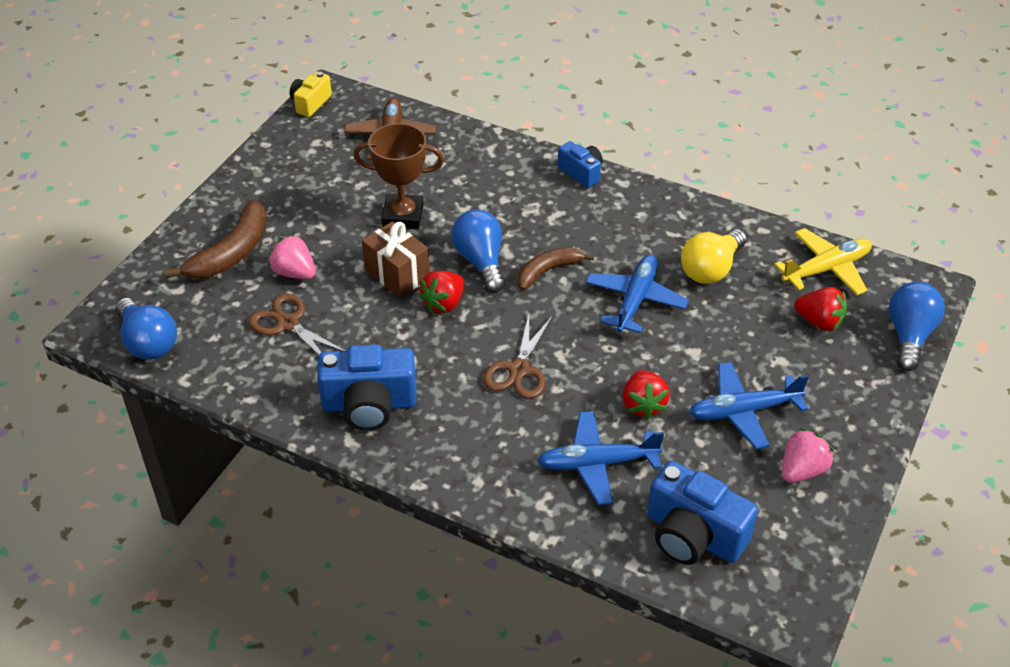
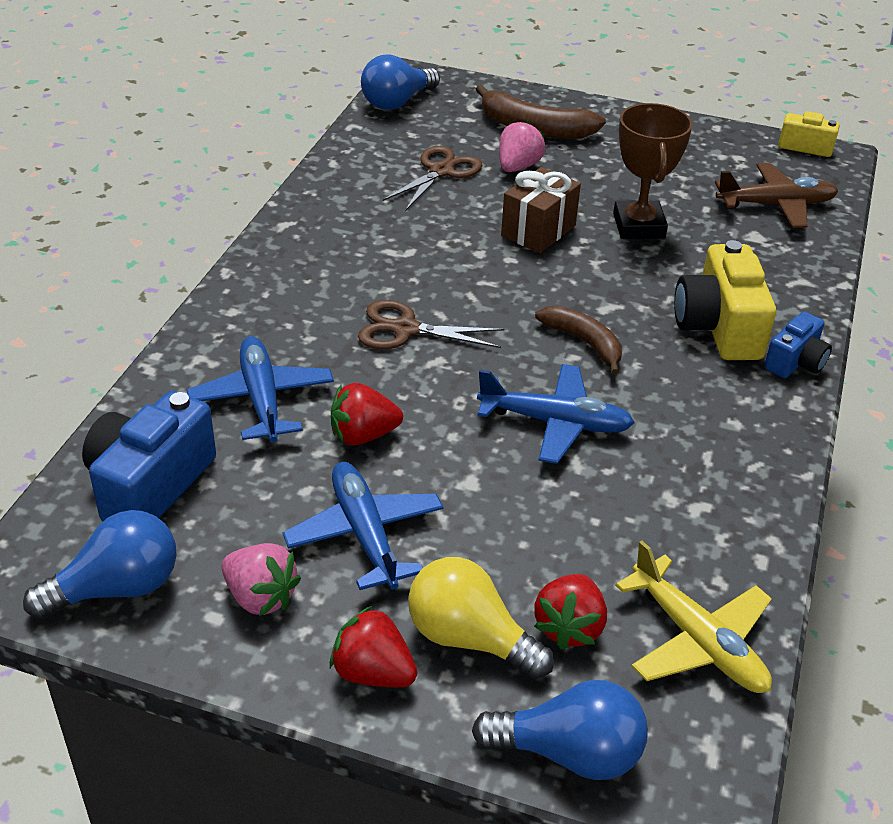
camera: 80 degrees right, 5 degrees down
blue camera [317,345,416,431] -> none
red strawberry [418,271,464,313] -> red strawberry moved to [330,606,417,687]
blue light bulb [451,210,505,293] -> blue light bulb moved to [23,510,177,619]
yellow light bulb [681,229,747,284] -> yellow light bulb moved to [408,557,554,679]
none -> yellow camera [674,240,776,360]

